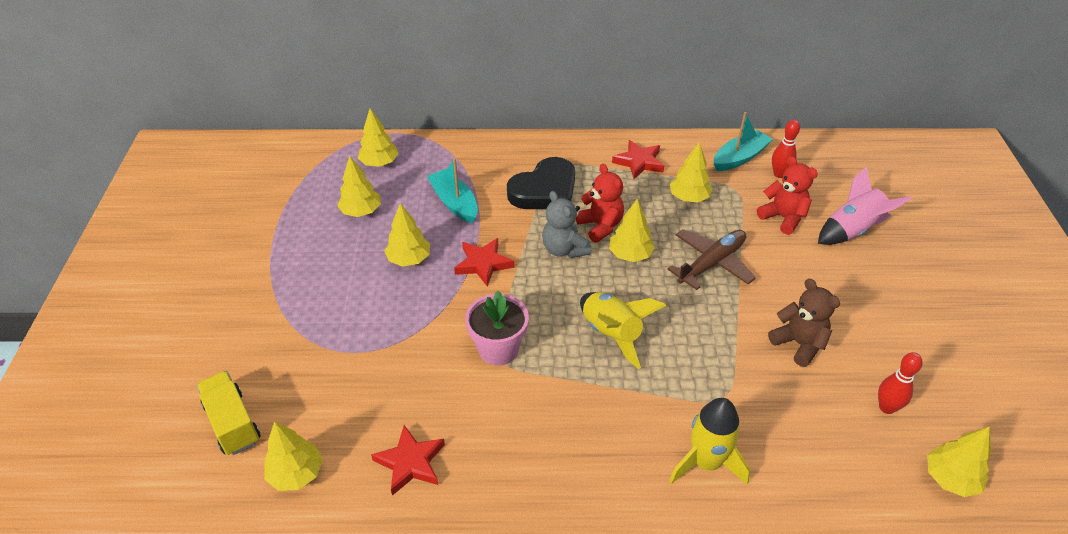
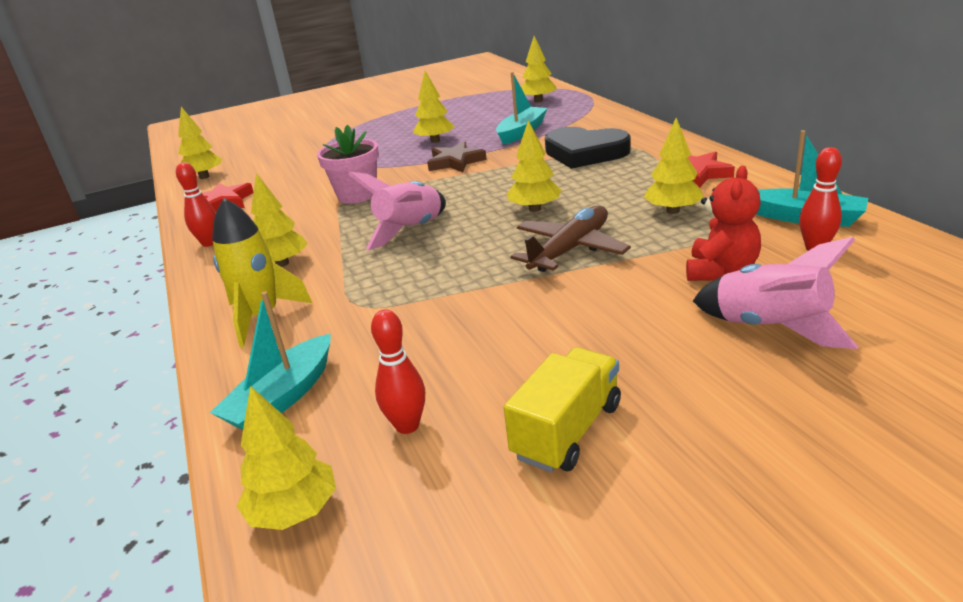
camera: 70 degrees right, 15 degrees down
yellow truck [196,371,261,455] -> yellow truck moved to [504,347,621,472]
yellow tree [337,156,381,217] -> yellow tree moved to [251,173,308,267]
red star [454,238,514,287] -> brown star [427,141,487,173]
grey teddy bear [542,191,592,258] -> none
red teddy bear [576,164,624,243] -> none
yellow rocket [580,292,666,369] -> pink rocket [348,172,446,250]
brown plane [667,229,756,290] -> brown plane turned 75 degrees counterclockwise [510,206,631,272]
brown teddy bear [768,279,840,367] -> none
none -> red bowling pin [176,162,216,247]
none -> turquoise boat [210,291,331,430]

